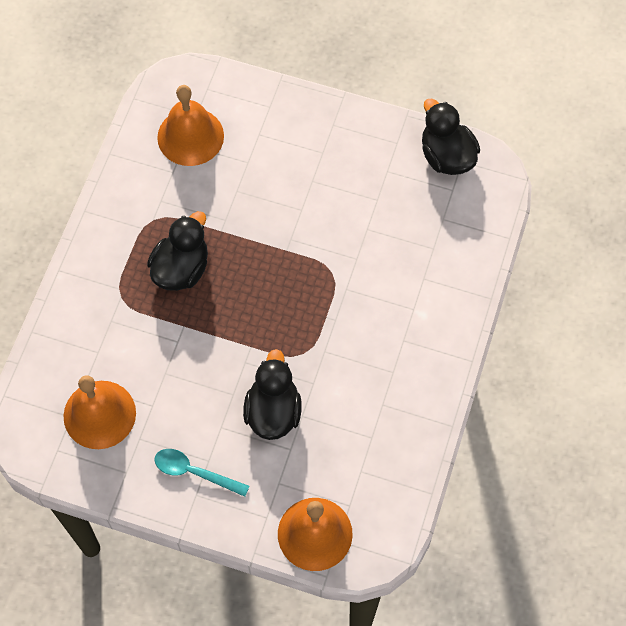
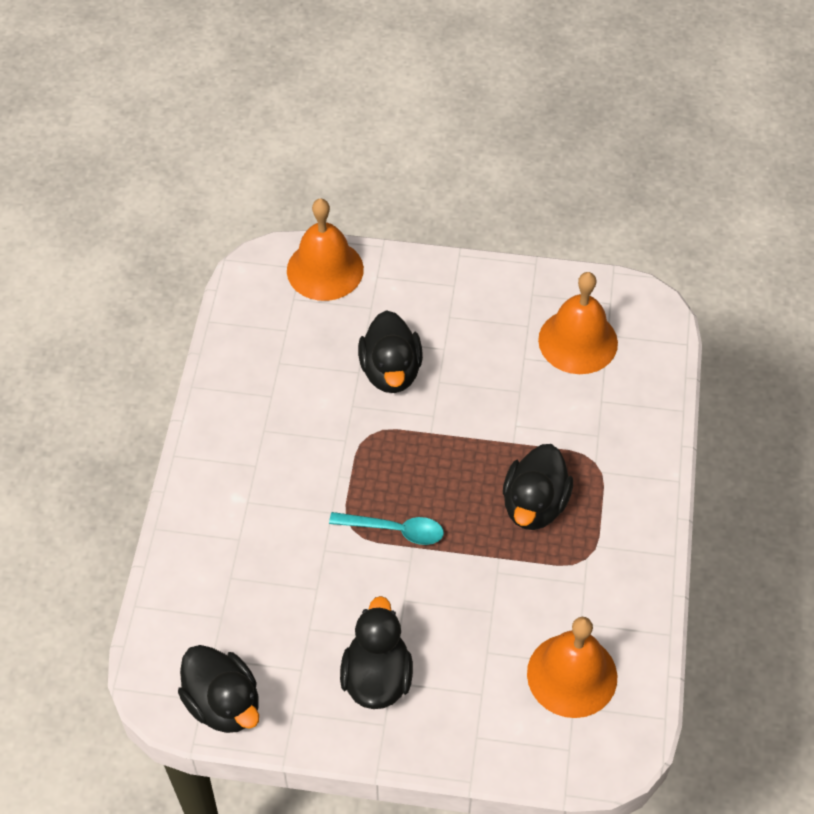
camera: 170 degrees right, 10 degrees down
turquoise spoon [154,449,249,497] -> turquoise spoon moved to [329,512,444,545]
none -> black duck [340,596,413,709]

